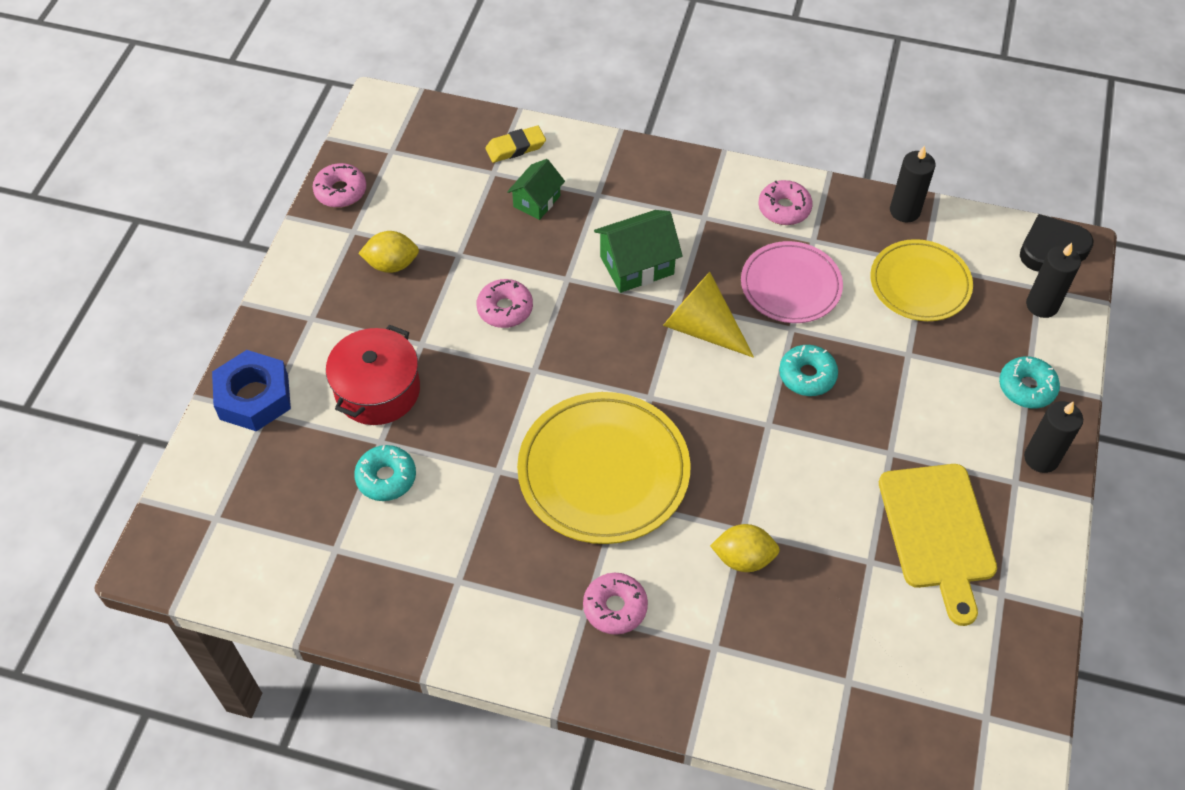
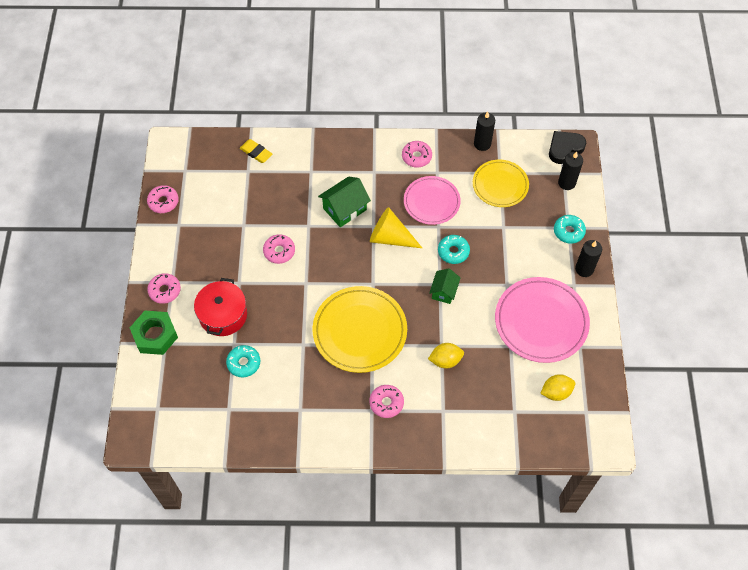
camera: 15 degrees left, 5 degrees up
blue nut [212,350,291,431] -> green nut [130,311,178,355]
yellow lemon [358,231,419,273] -> yellow lemon moved to [540,374,575,401]
yellow eraser [485,125,546,163] -> yellow eraser turned 75 degrees clockwise [240,139,272,163]
green house [507,159,565,220] -> green house moved to [430,268,460,304]
yellow cutting board [879,464,997,626] -> pink plate [495,277,590,363]
none -> pink donut [147,273,181,304]

